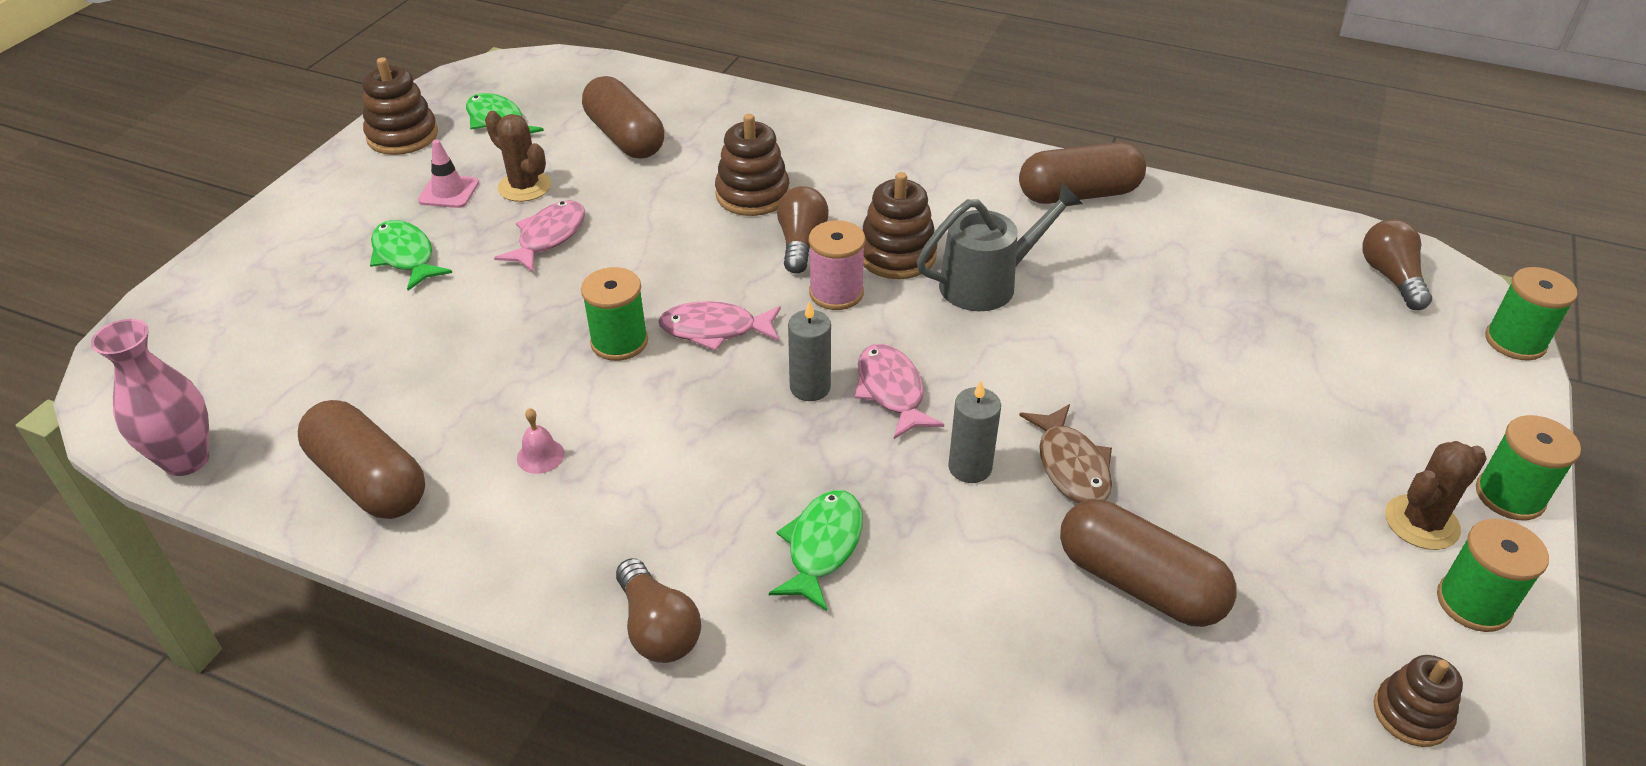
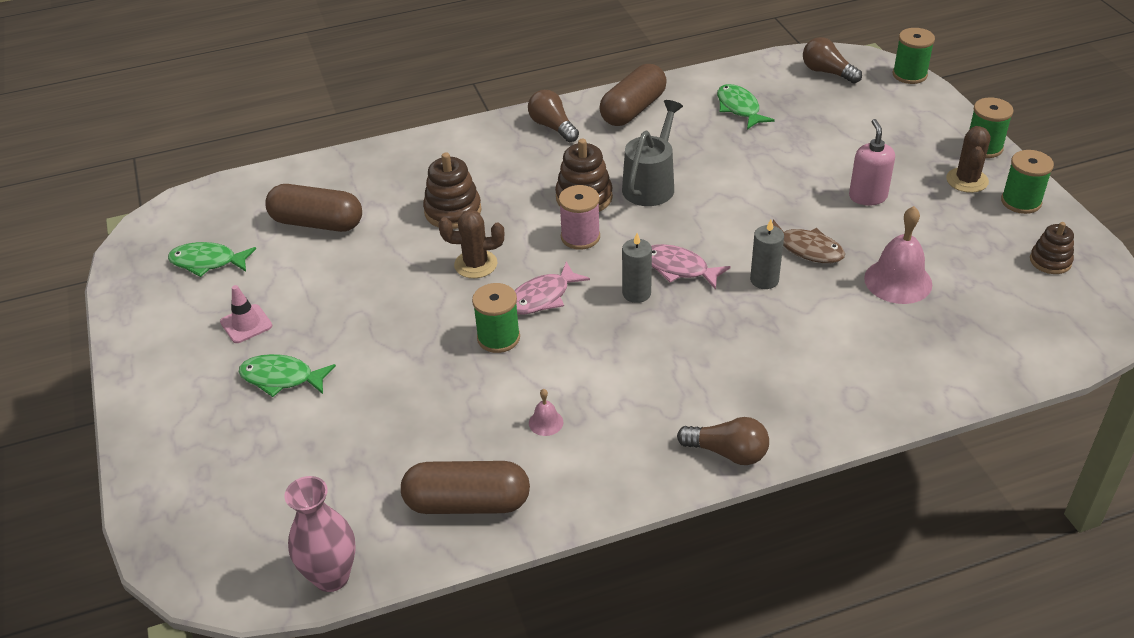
camera: 40 degrees left, 0 degrees up
brown stacking toy [362,57,438,155] -> none
brown cactus [485,111,551,202] -> brown cactus moved to [438,210,504,278]
pink fish [494,200,585,272] -> none
green fish [769,490,863,611] -> green fish moved to [717,84,775,129]
brown light bulb [777,186,829,273] -> brown light bulb moved to [528,90,579,142]
brown capsule [1060,499,1237,627] -> pink bell [864,206,932,304]
none -> pink soap dispenser [849,119,895,205]

